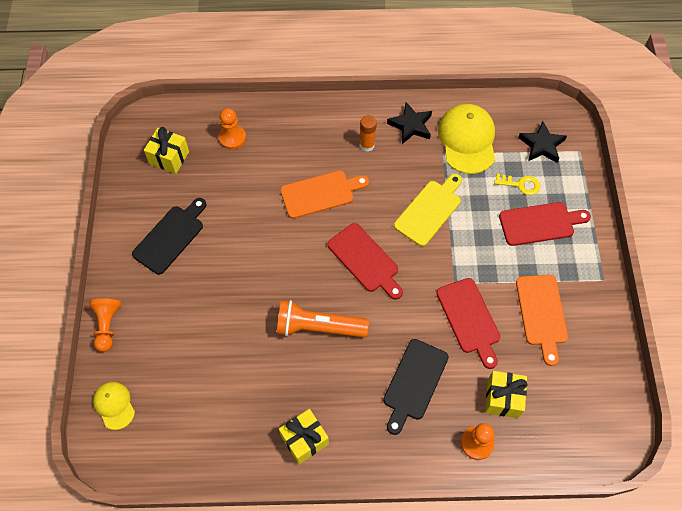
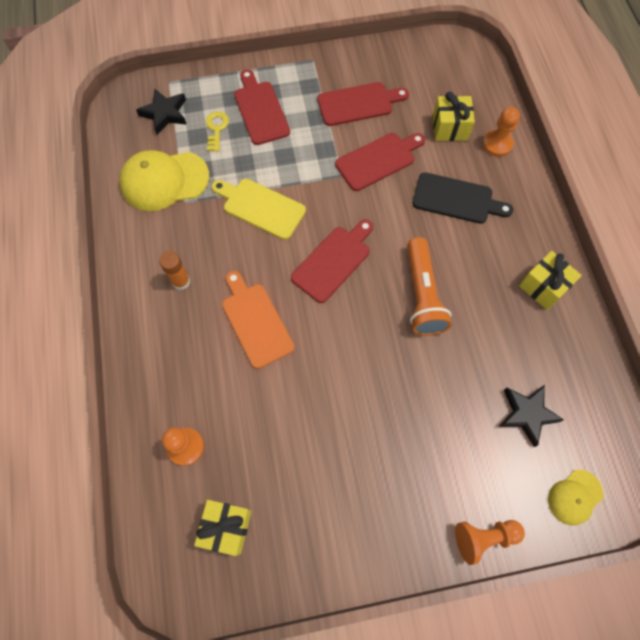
camera: 100 degrees left, 5 degrees up
black cutting board [132,198,206,274] -> none
black star [387,102,432,144] -> black star moved to [499,385,564,447]
orange cutting board [516,275,568,366] -> red cutting board [317,82,409,126]

